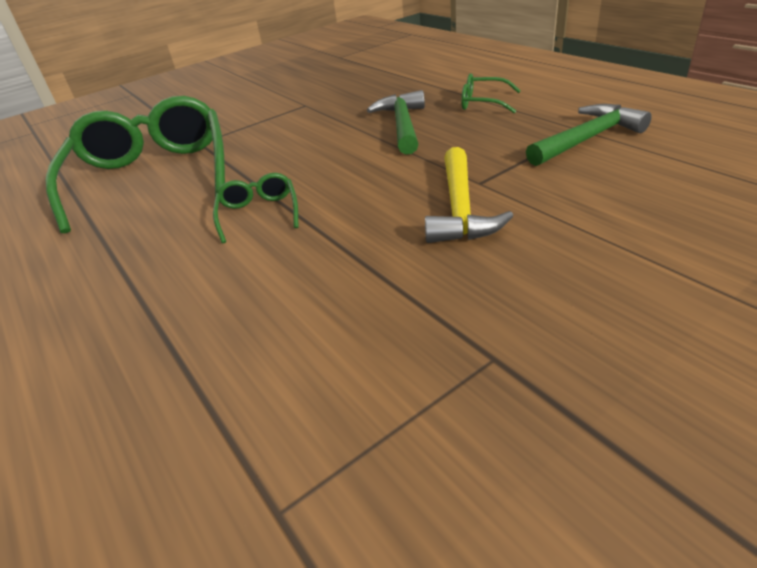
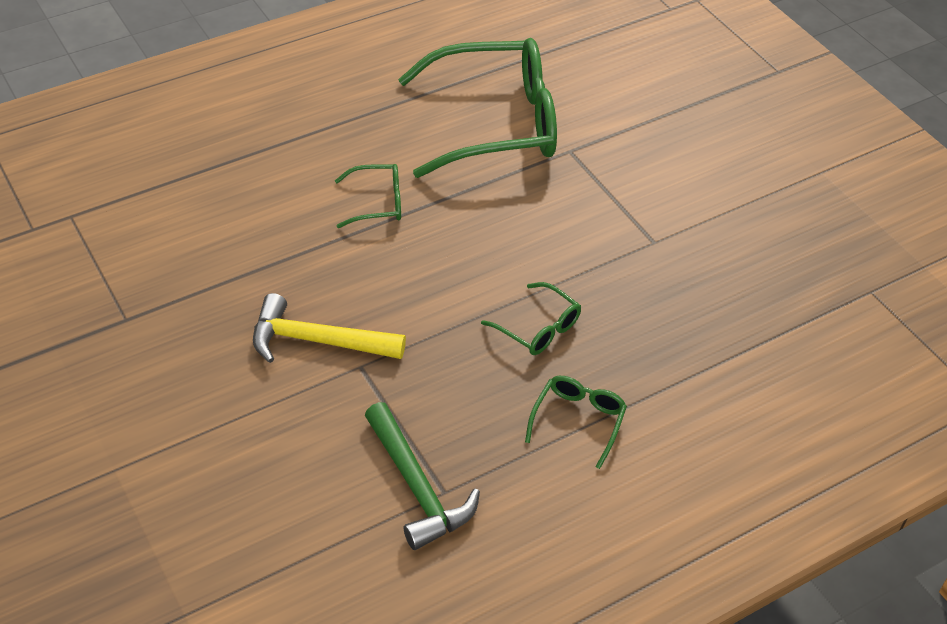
camera: 90 degrees right, 10 degrees up
green hammer [367,90,425,155] -> green glasses [481,282,581,355]

